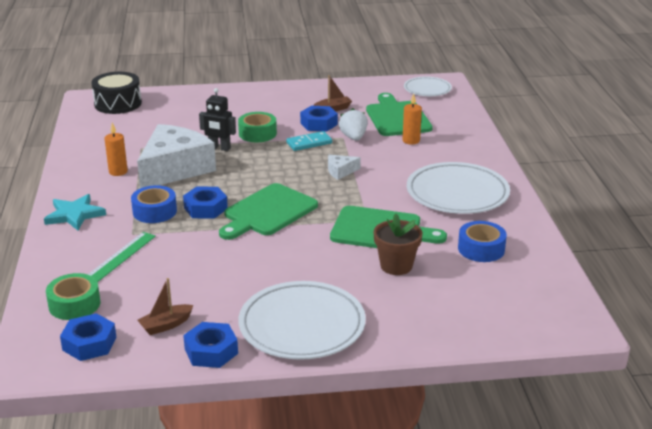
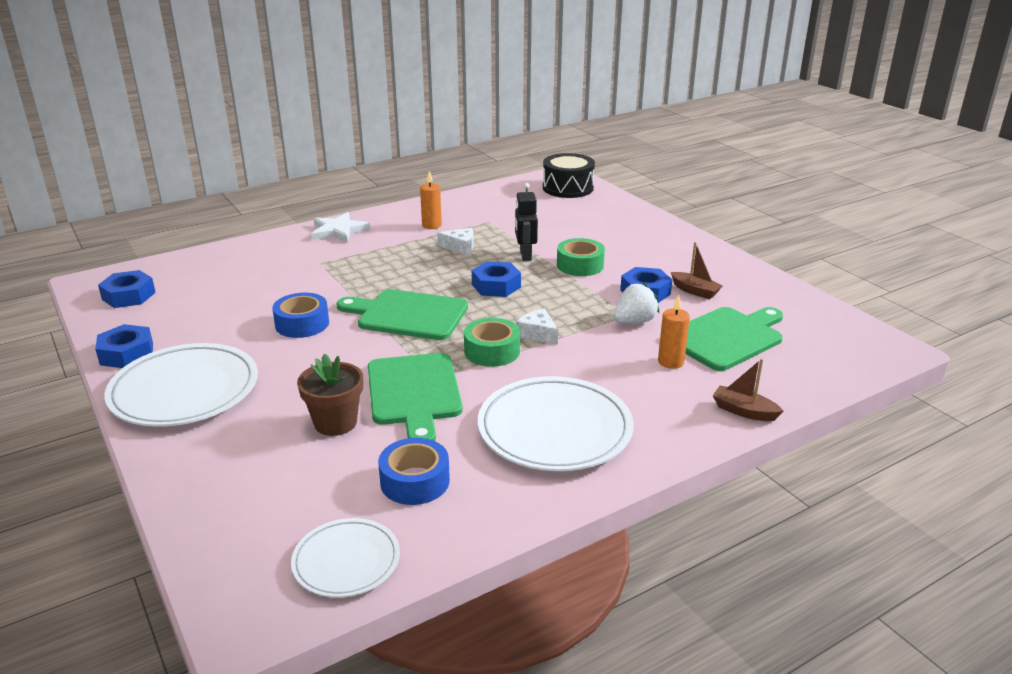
camera: 65 degrees right, 0 degrees up
turquoise star [44,194,106,231] -> white star [311,212,370,243]
green tape [46,273,101,320] -> green tape moved to [464,318,520,367]
green ruler [88,232,156,282] -> none
blue tape [131,185,177,223] -> blue tape moved to [272,293,329,338]
white cheese [137,124,216,188] -> white cheese [437,228,474,255], size x0.41
brown boat [137,278,193,335] -> brown boat moved to [713,358,783,421]
blue nut [183,186,228,219] -> blue nut moved to [472,261,521,297]
turquoise domino [286,131,332,151] -> none
white plate [404,77,452,96] -> white plate moved to [291,518,400,598]

